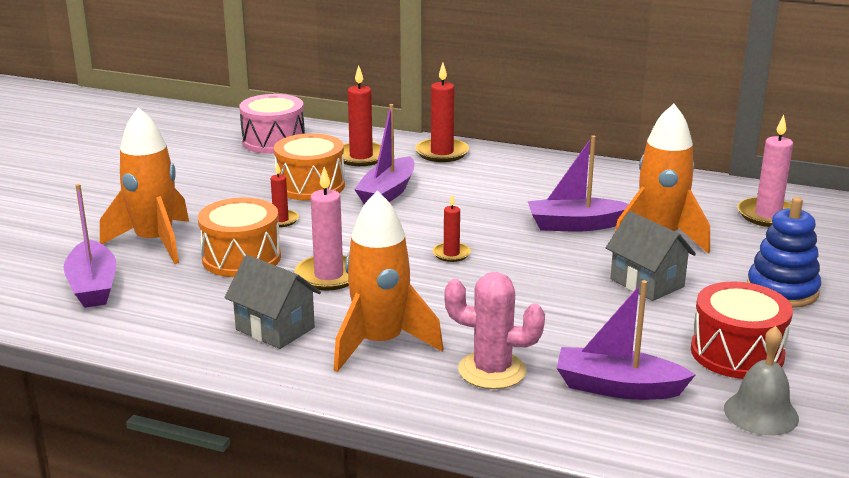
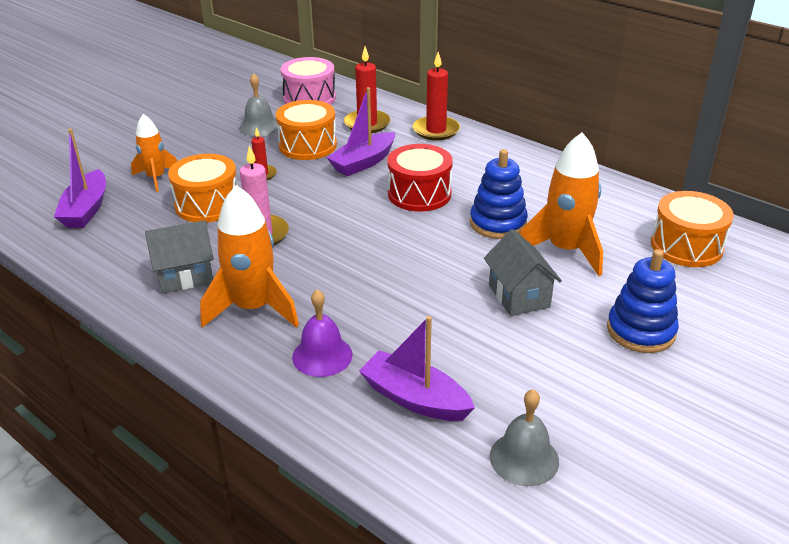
camera: 20 degrees right, 10 degrees up
orange rocket [100,107,189,264] -> orange rocket [131,114,177,192], size x0.61
grey house [225,255,321,349] -> grey house turned 75 degrees counterclockwise [145,220,214,293]
red candle [433,194,471,262] -> none
pink cactus [444,272,545,389] -> purple bell [292,289,353,377]
purple boat [527,135,629,231] -> blue stacking toy [470,149,528,239]
red drum [691,281,793,379] -> red drum moved to [387,144,453,212]
pink candle [737,115,793,227] -> orange drum [651,191,734,267]
none -> grey bell [239,73,278,137]

